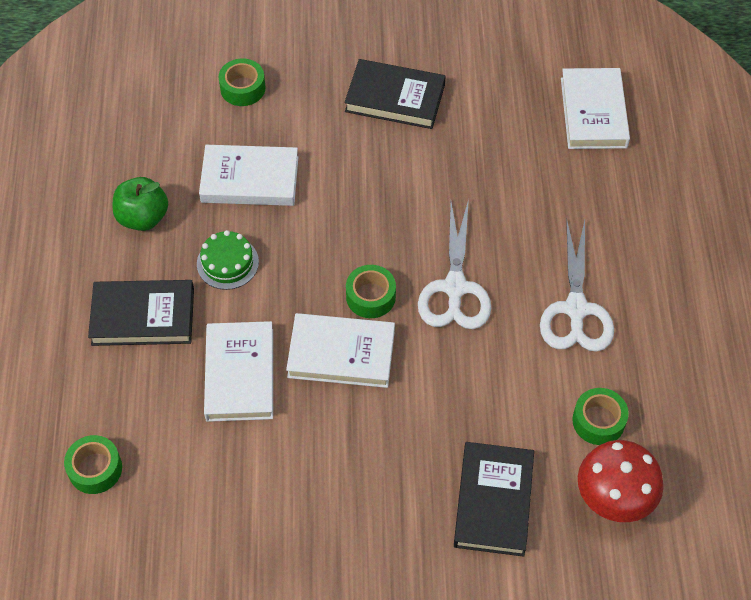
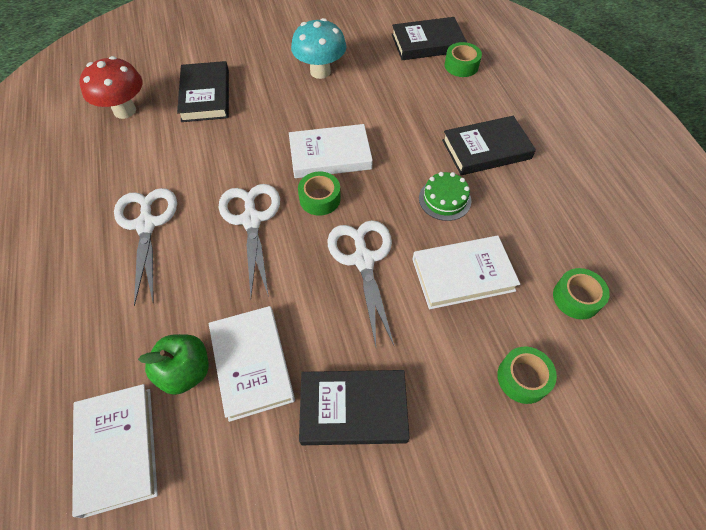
camera: 165 degrees right, 0 degrees up
green apple [113,177,168,231] -> green apple moved to [138,334,209,395]
white book [204,321,273,422] -> white book moved to [209,306,295,422]
green tape [572,388,629,445] -> green tape moved to [553,268,610,319]
none -> turquoise mushroom [291,18,346,79]
none -> white scissors [328,220,394,346]
none -> black book [392,17,467,60]

